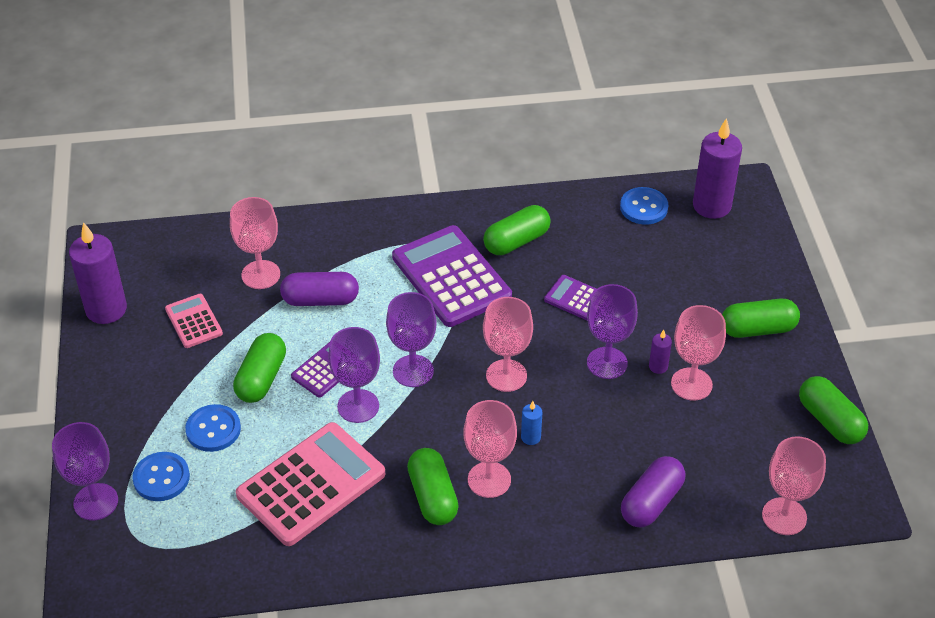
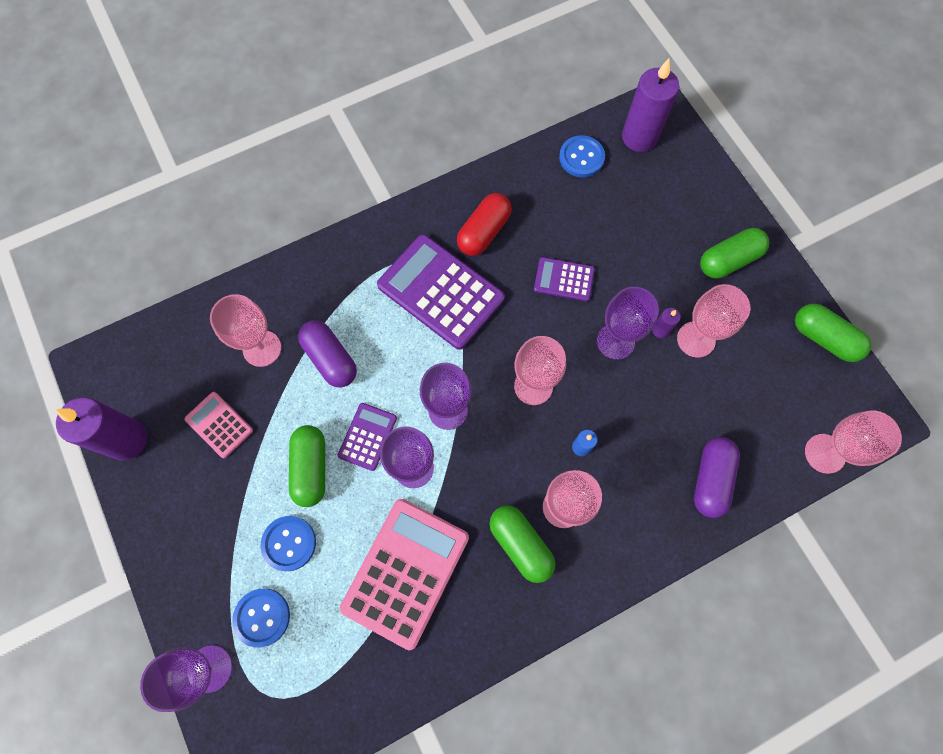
camera: 20 degrees left, 25 degrees up
purple capsule [280,272,359,306] -> purple capsule turned 75 degrees clockwise [298,320,357,388]
green capsule [483,205,551,255] -> red capsule [457,193,512,256]

